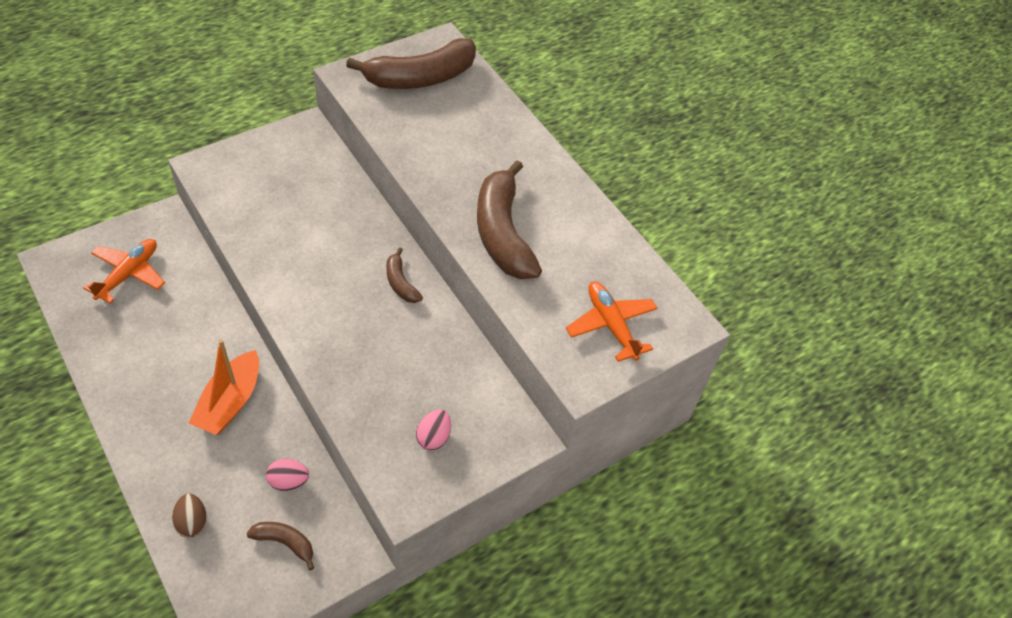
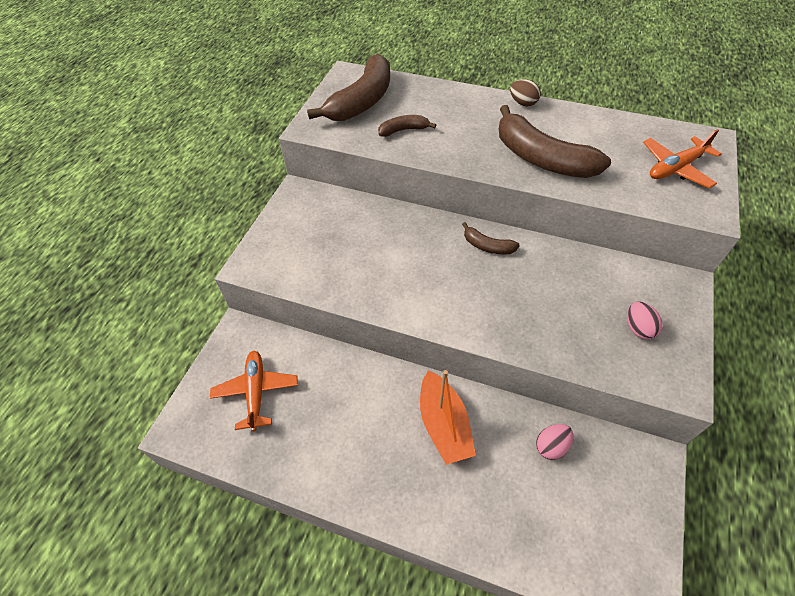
camera: 30 degrees left, 0 degrees up
brown egg [172,493,207,537] -> brown egg moved to [510,79,541,106]
brown banana [246,522,314,570] -> brown banana moved to [378,115,436,137]
orange plane [566,281,657,362] -> orange plane turned 60 degrees counterclockwise [643,129,722,188]

